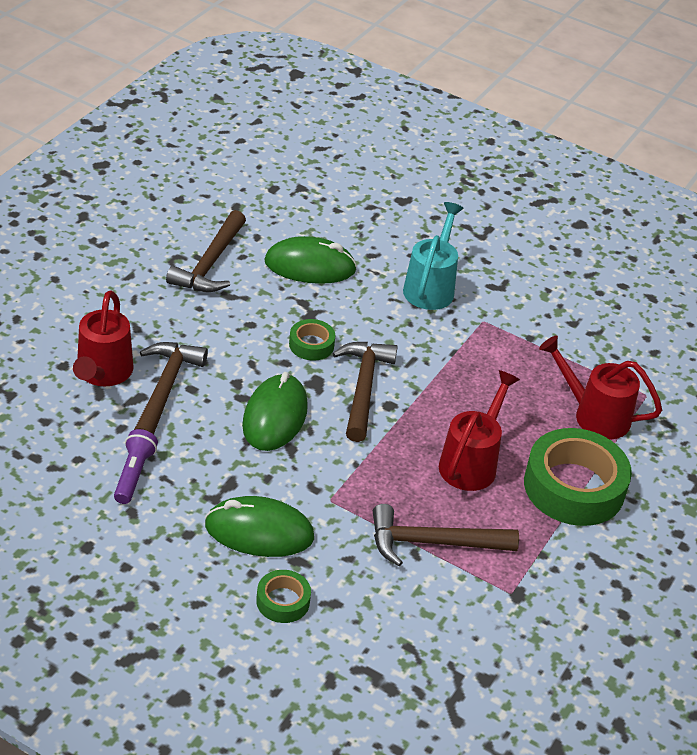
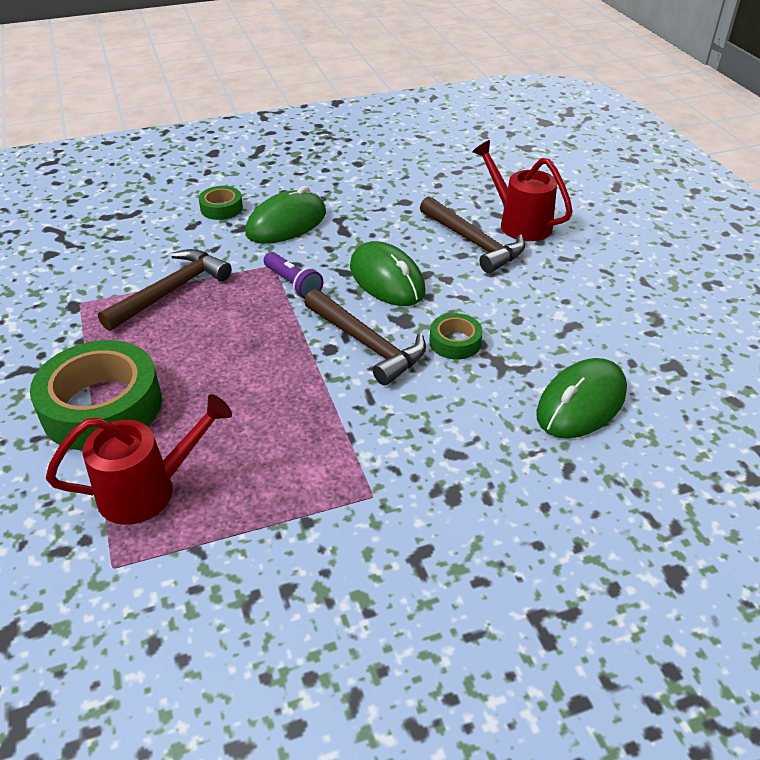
camera: 135 degrees right, 0 degrees up
purple flashlight [114,429,158,504] -> purple flashlight moved to [264,252,323,299]
brown hammer [166,210,246,292] -> none
turquoise watering can [403,202,464,310] -> none
red watering can [439,370,520,491] -> none

